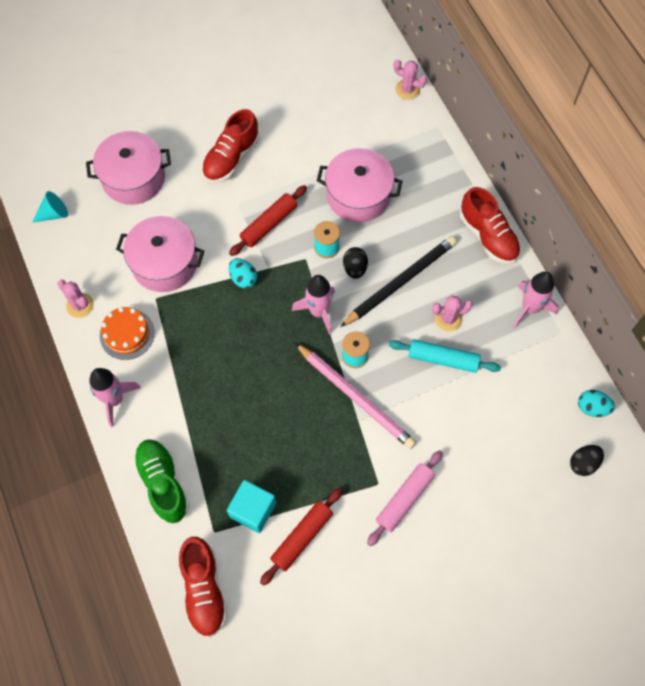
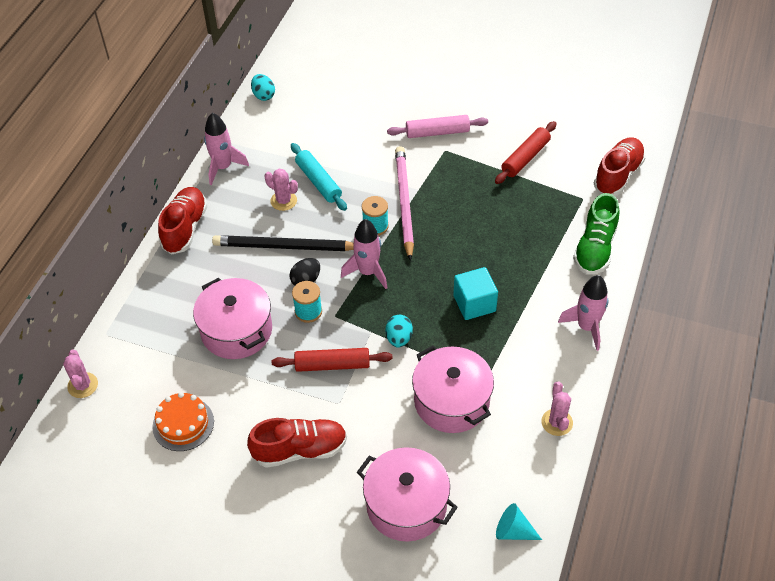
camera: 135 degrees left, 15 degrees down
orange cake [100,307,155,360] -> orange cake moved to [152,392,214,451]
turquoise cube [227,480,276,533] -> turquoise cube moved to [453,267,498,320]
red rolling pin [260,488,342,586] -> red rolling pin turned 45 degrees counterclockwise [495,121,557,184]
black egg [570,445,604,476] -> none

